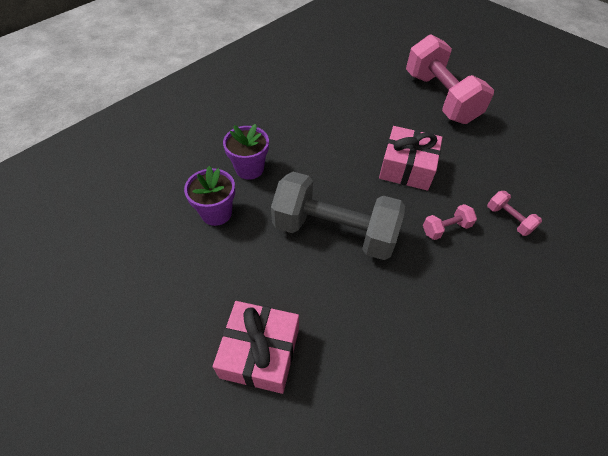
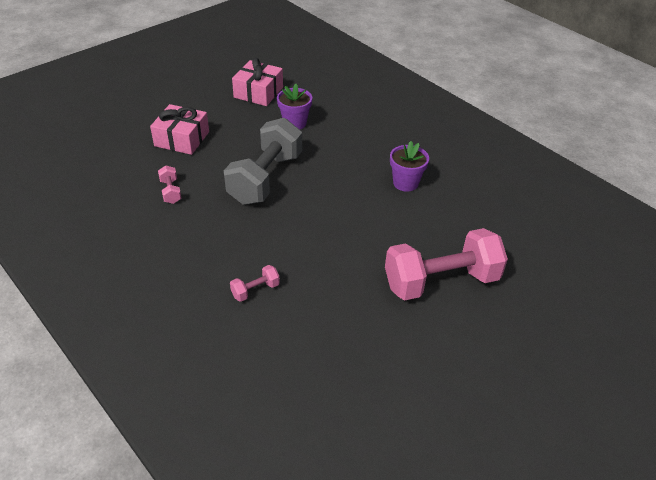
camera: 95 degrees right, 10 degrees down
purple flower pot [223,124,269,180] -> purple flower pot moved to [390,141,429,192]
pink gift [379,126,442,191] -> pink gift moved to [232,58,283,106]
pink dumbbell [423,204,477,240] -> pink dumbbell moved to [158,166,182,204]

